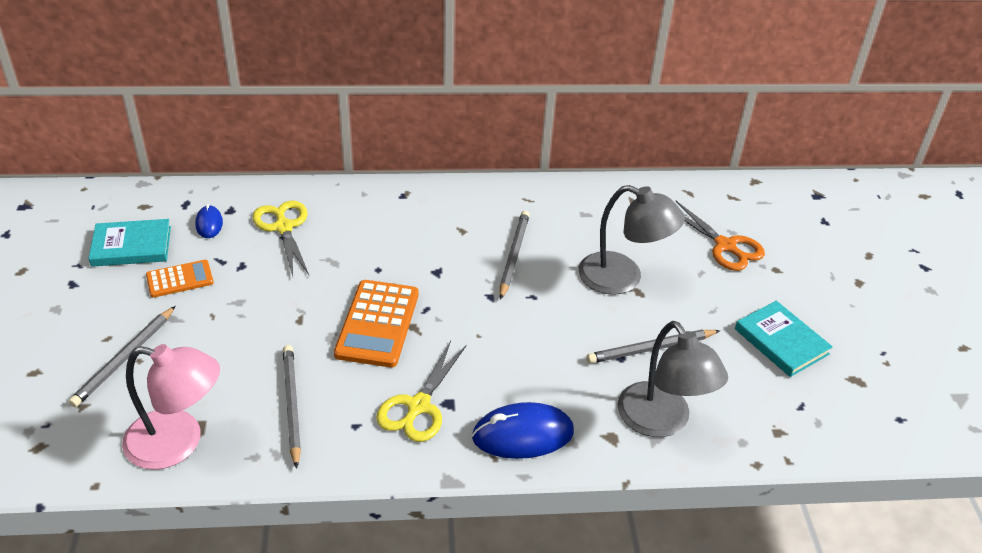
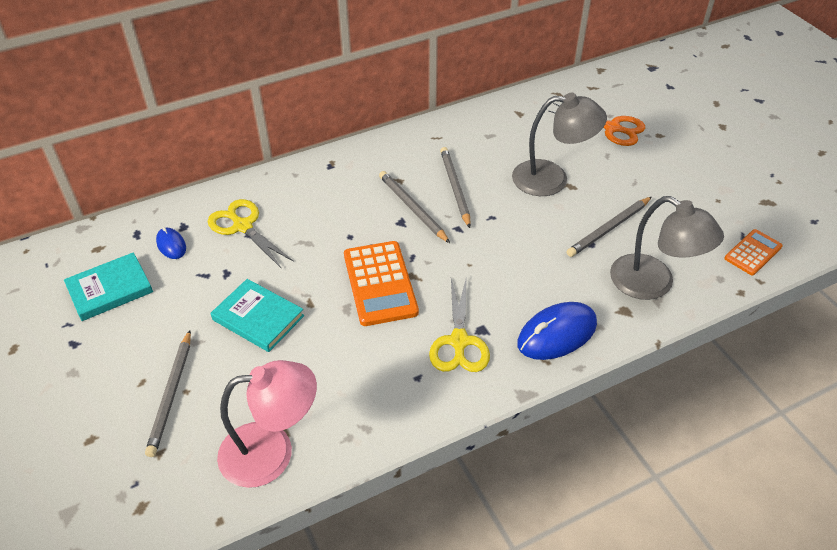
camera: 20 degrees left, 5 degrees up
orange calculator [146,260,214,298] -> orange calculator moved to [724,229,783,276]
grey pencil [283,345,301,469] -> grey pencil moved to [379,171,450,243]
turquoise book [735,301,833,377] -> turquoise book moved to [211,279,304,352]

